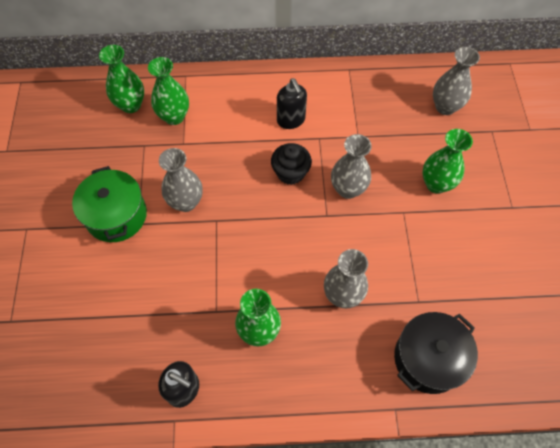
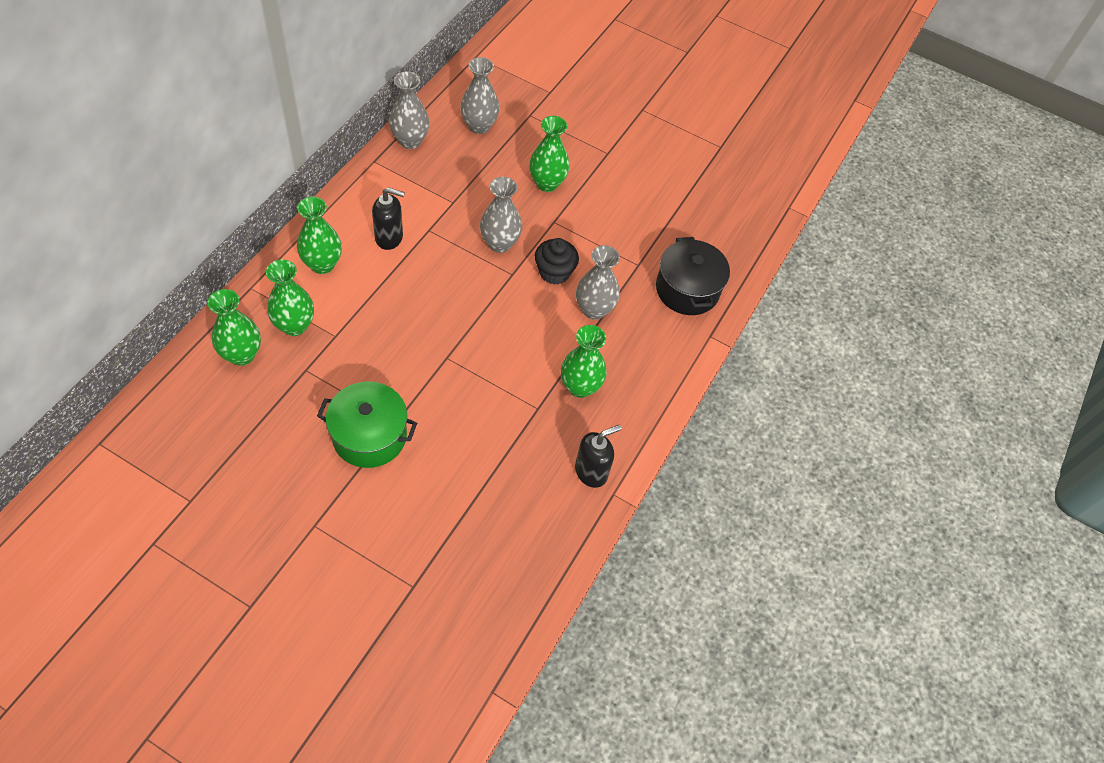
camera: 65 degrees left, 5 degrees down
grey vase [159,148,203,212] -> grey vase moved to [389,71,429,149]
black cupcake [271,143,312,185] -> black cupcake moved to [535,238,579,285]
none -> green vase [297,197,342,274]

